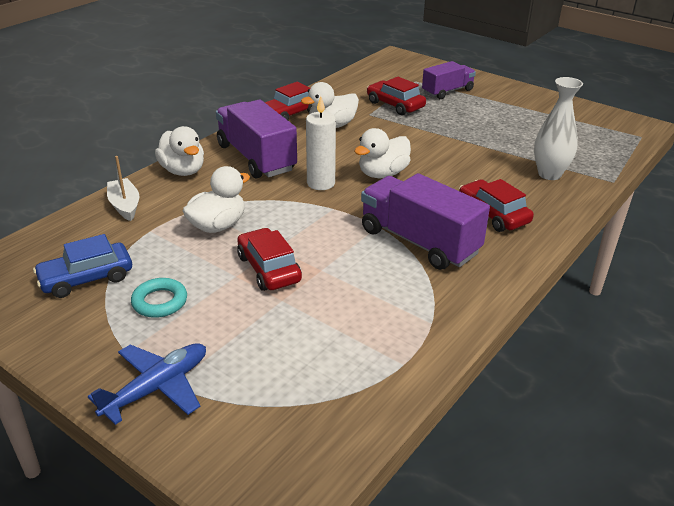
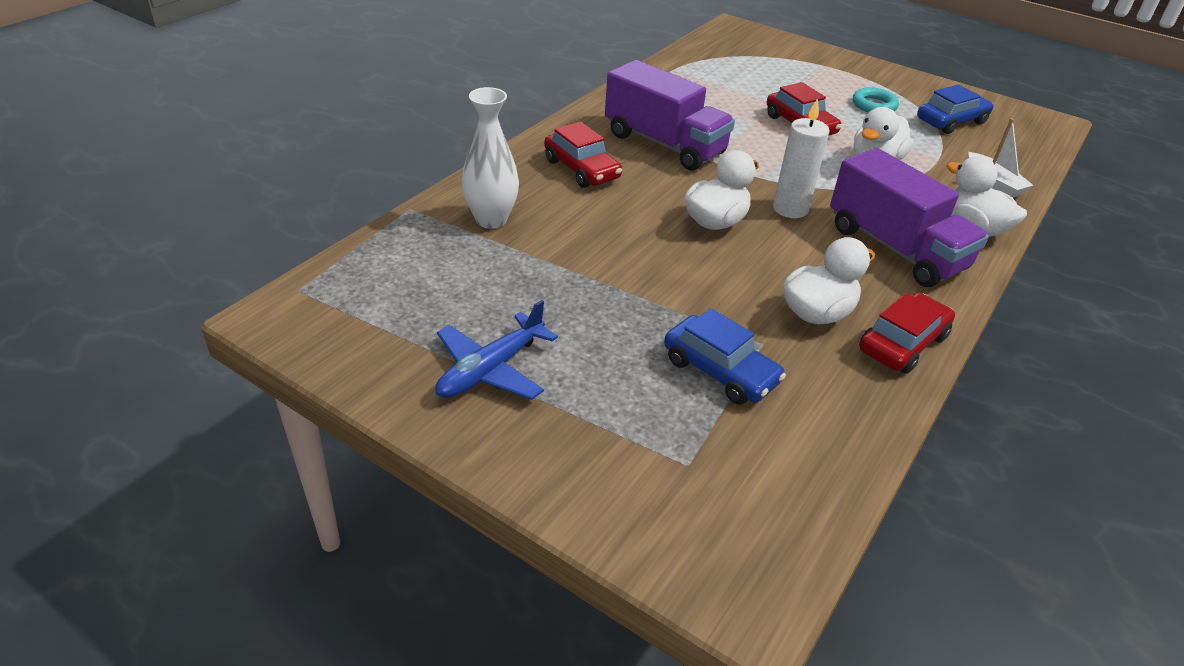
camera: 175 degrees right, 5 degrees up
blue plane [88,343,206,425] -> blue plane moved to [435,300,558,400]
red car [367,77,426,115] -> blue car [664,308,786,404]
purple truck [422,61,476,99] -> none

